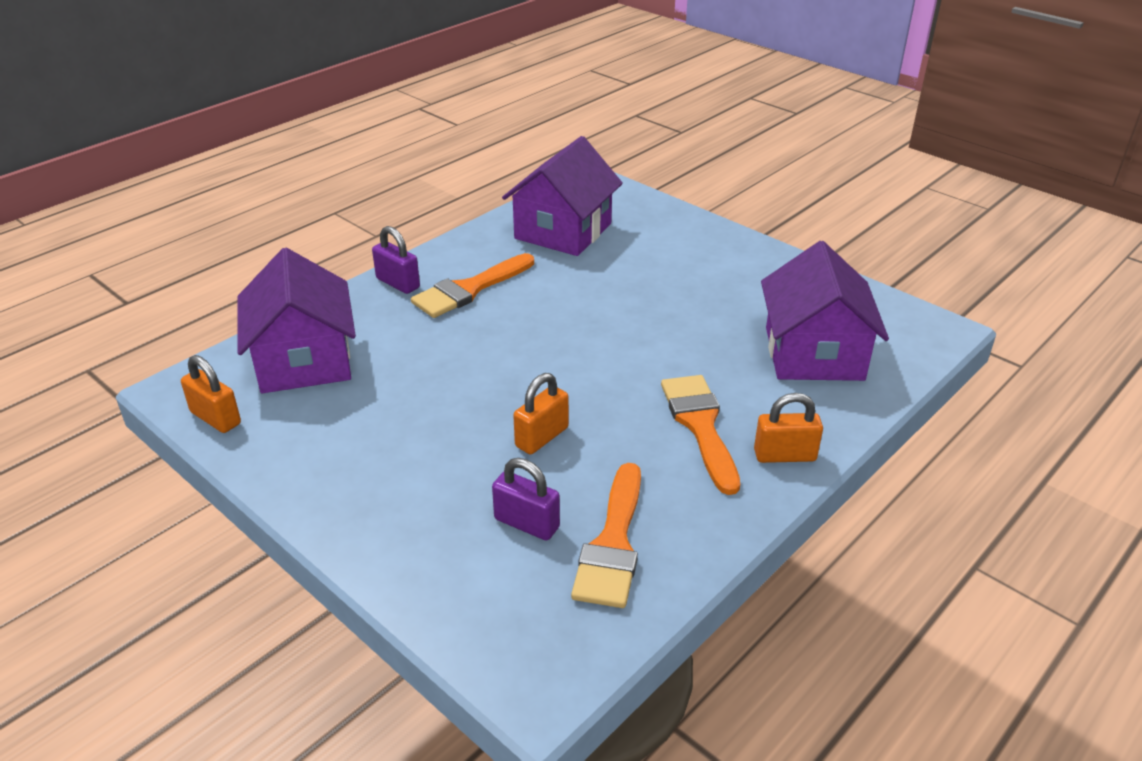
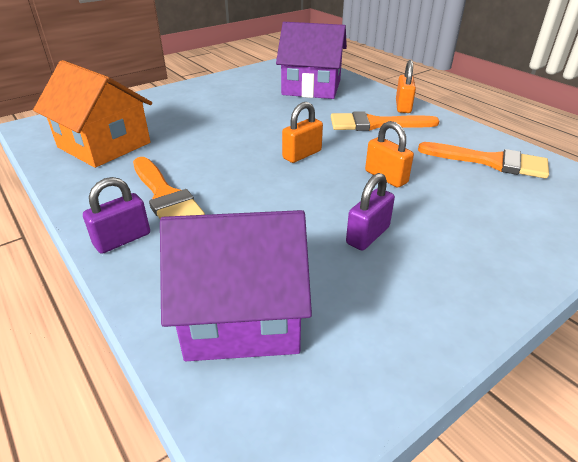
camera: 80 degrees left, 0 degrees up
orange padlock [181,355,241,433] -> orange padlock moved to [282,102,323,163]
purple padlock [492,458,560,541] -> purple padlock moved to [346,173,395,251]
purple house [502,136,623,256] -> orange house [33,60,152,168]

